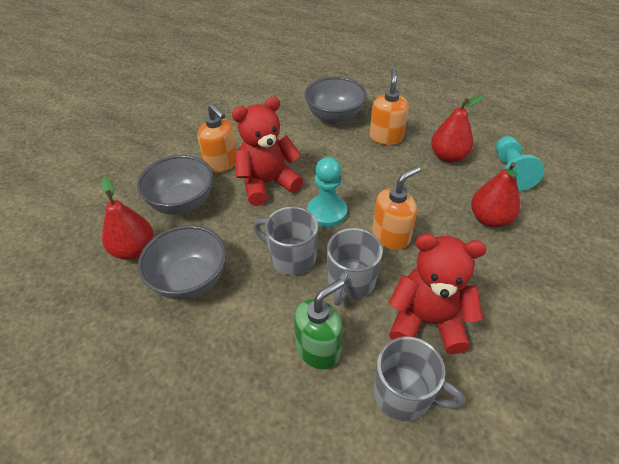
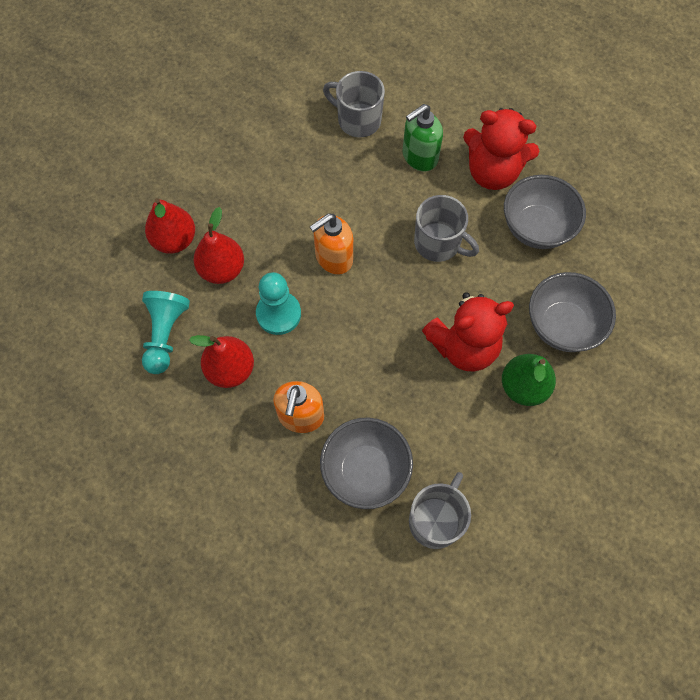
camera: 175 degrees left, 20 degrees up
red pear [101,176,153,260] -> red pear moved to [145,198,195,254]
orange soap dispenser [198,104,237,173] -> green pear [502,354,556,406]
turquoise pawn [307,157,347,227] -> turquoise pawn moved to [256,272,301,335]
grey mug [327,228,383,306] -> grey mug moved to [409,472,471,549]
red teddy bear [388,234,486,354] -> red teddy bear moved to [463,108,539,190]

